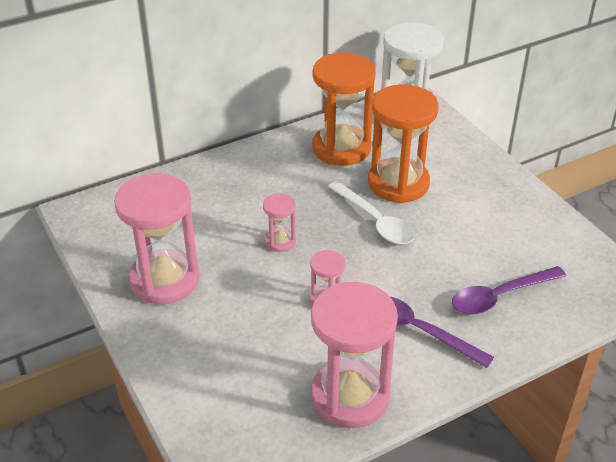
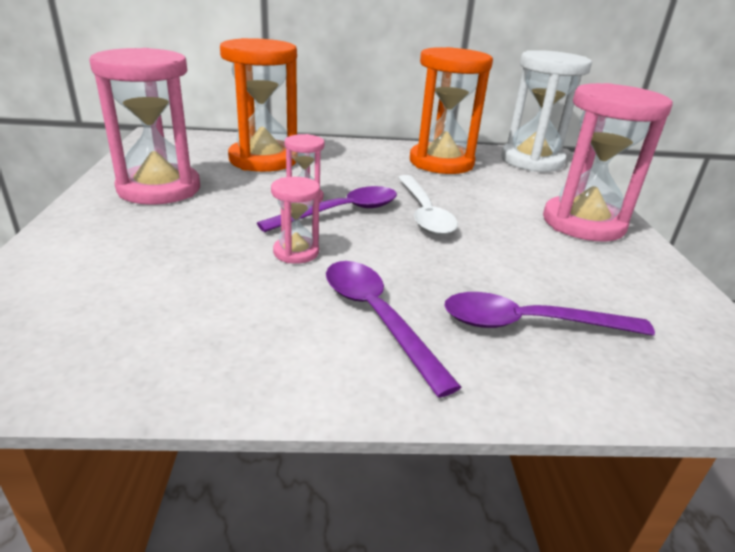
camera: 25 degrees right, 10 degrees down
pink hourglass [311,282,398,428] -> pink hourglass moved to [543,83,673,241]
orange hourglass [368,84,439,203] -> orange hourglass moved to [220,38,297,172]
none -> purple spoon [257,186,397,232]

